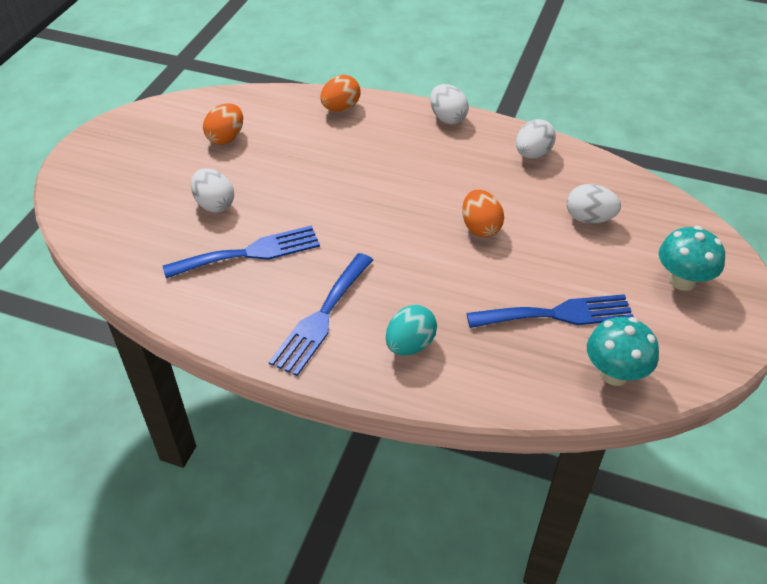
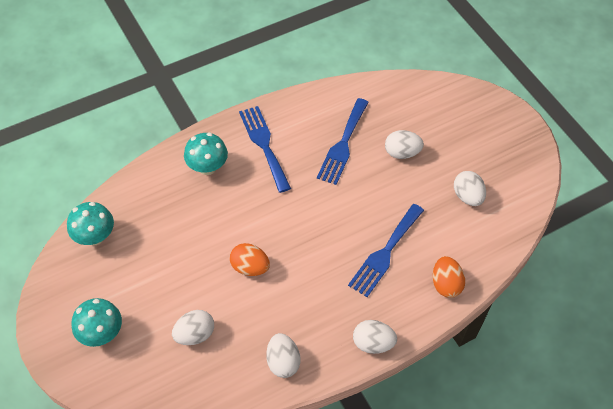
camera: 130 degrees right, 10 degrees up
orange egg [203,103,243,145] -> white egg [454,171,486,206]
turquoise egg [386,305,437,355] -> turquoise mushroom [184,133,228,175]
blue fork [467,294,634,328] -> blue fork moved to [348,204,424,297]

